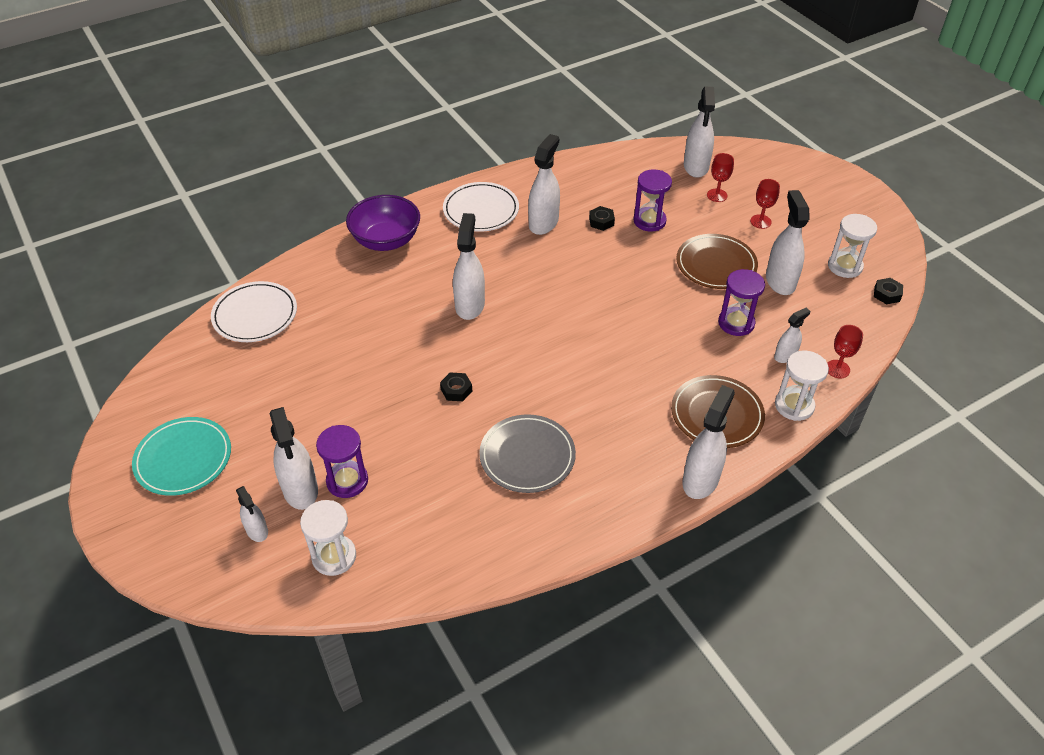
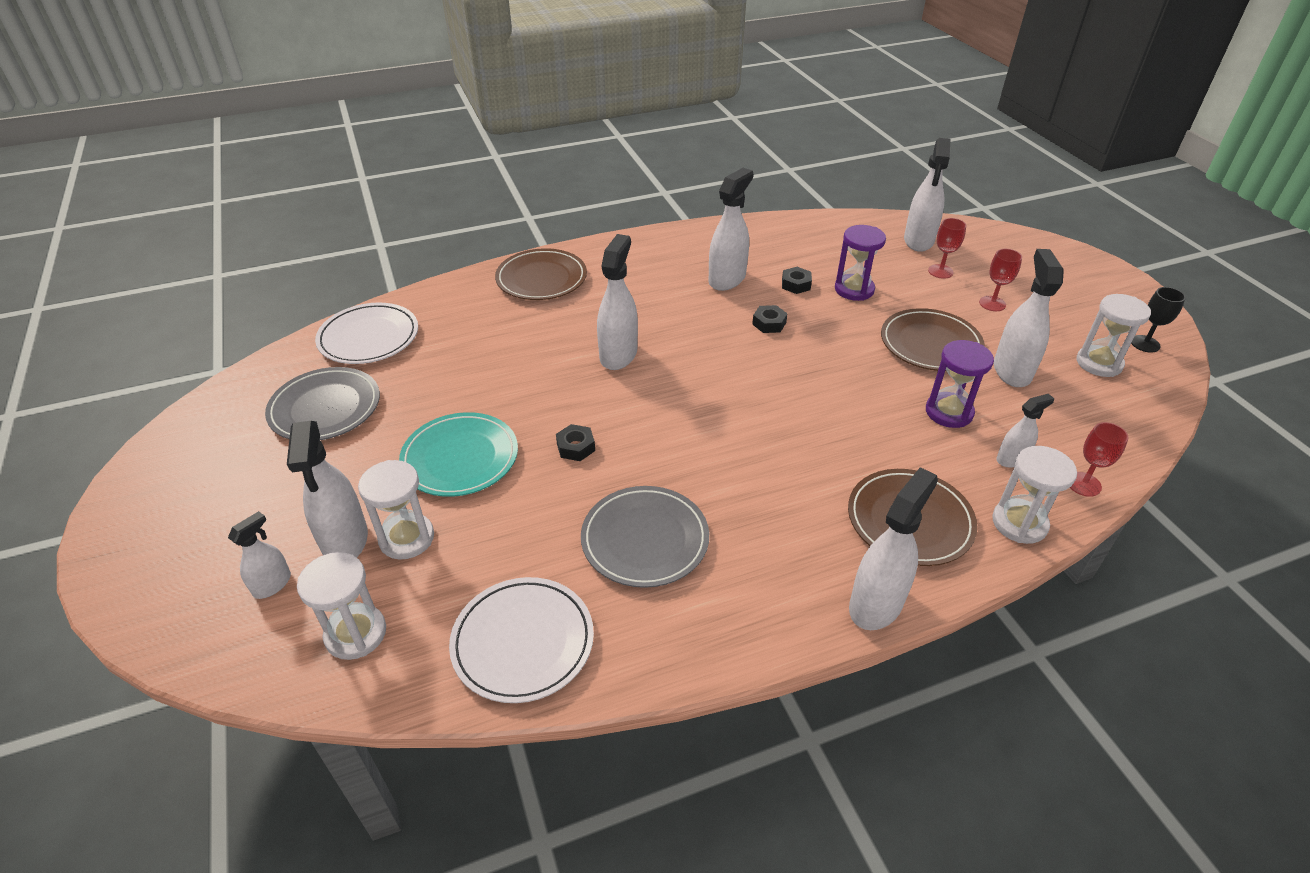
camera: 10 degrees right, 5 degrees down
turquoise plate [132,417,231,496] -> turquoise plate moved to [399,412,518,497]
white spray bottle [236,486,268,542] -> white spray bottle turned 120 degrees counterclockwise [228,511,291,599]
purple hourglass [316,425,368,498] -> white hourglass [358,460,434,559]
purple bowl [346,195,420,251] -> brown plate [495,248,587,300]
white plate [443,182,519,232] -> white plate moved to [449,577,594,703]
black nut [874,278,903,304] -> black nut moved to [752,305,787,333]
none -> grey plate [265,367,380,440]
none -> black goblet [1131,287,1186,353]

